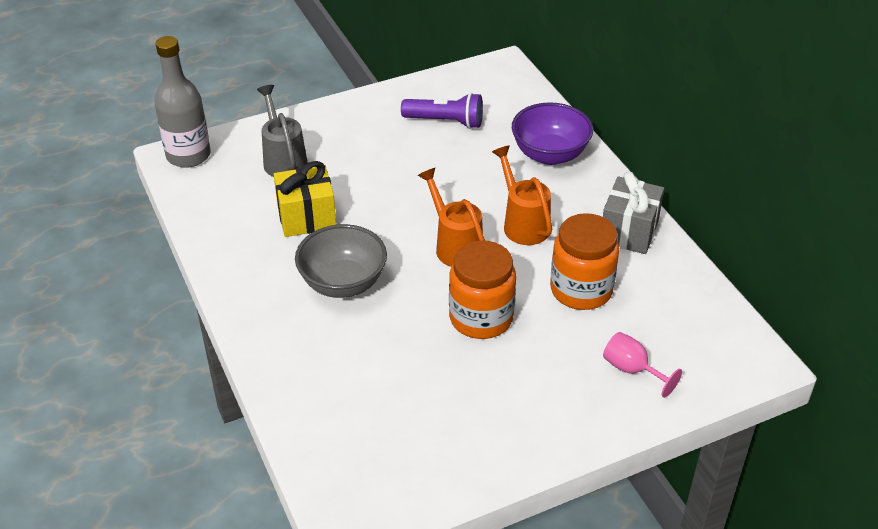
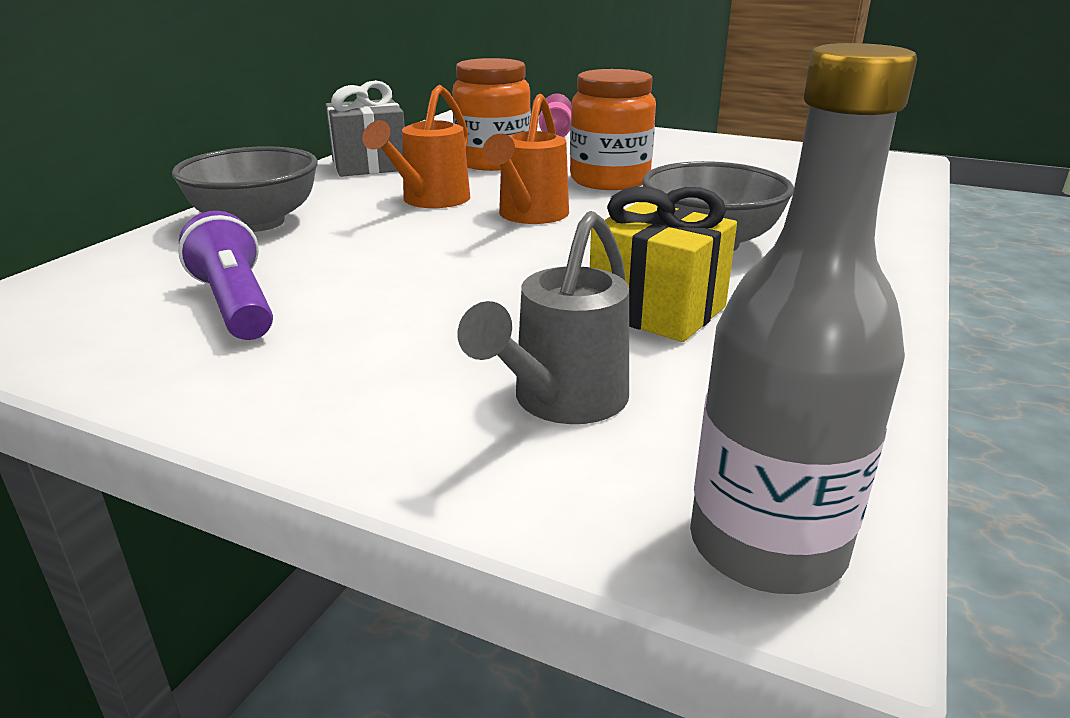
camera: 130 degrees left, 15 degrees down
purple bowl [512,102,593,165] -> grey bowl [172,146,318,232]

